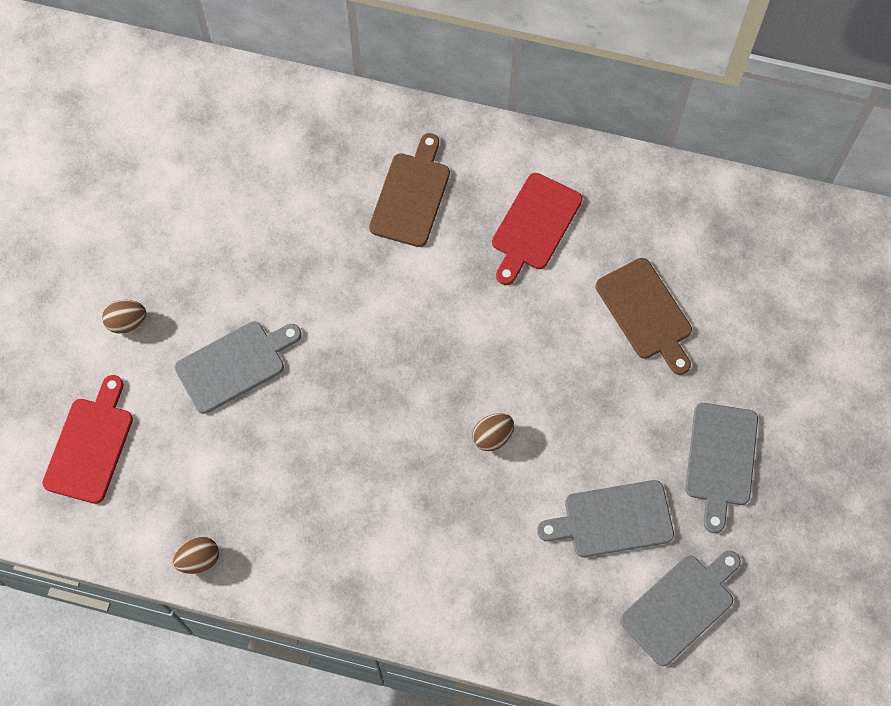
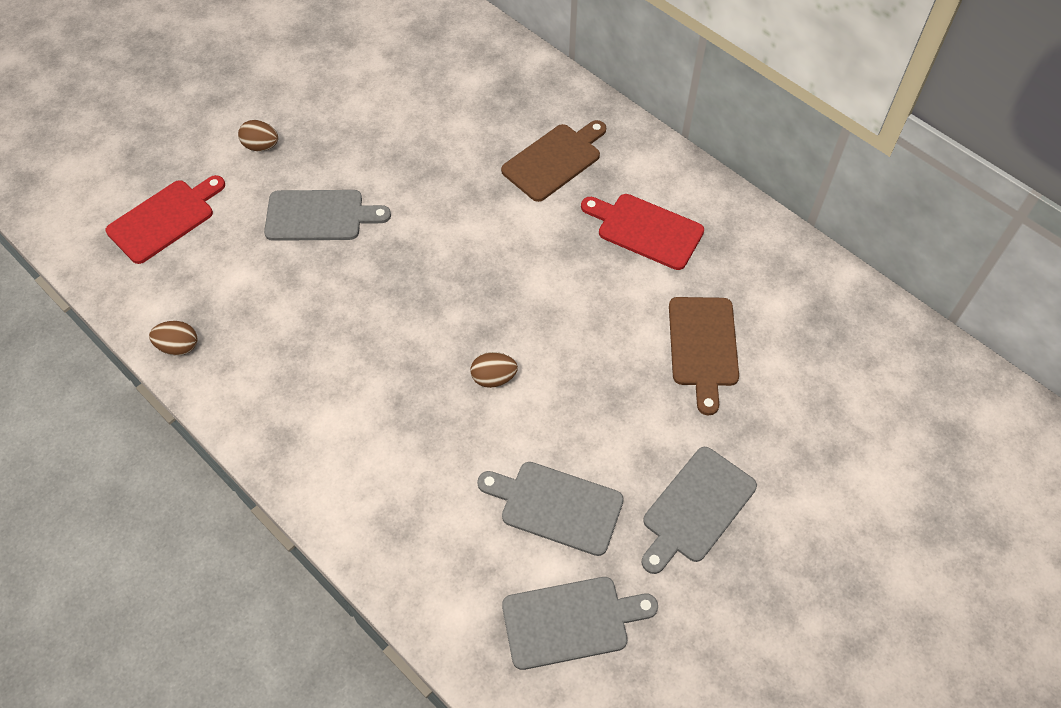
camera: 30 degrees right, 10 degrees down
red cutting board [492,173,582,285] -> red cutting board turned 60 degrees clockwise [581,194,704,270]

